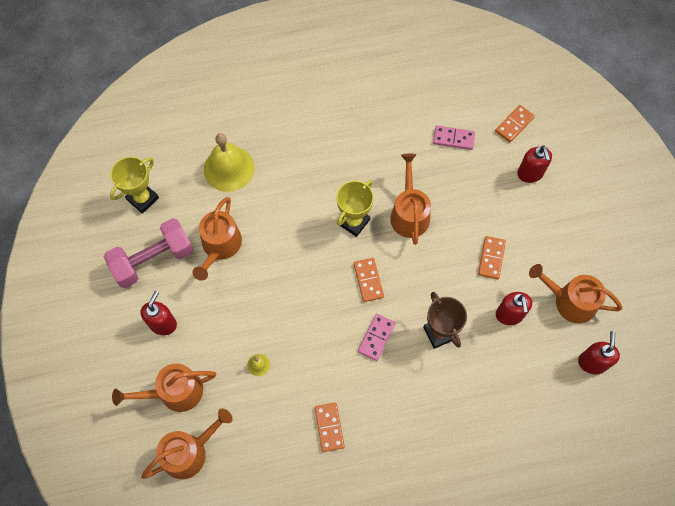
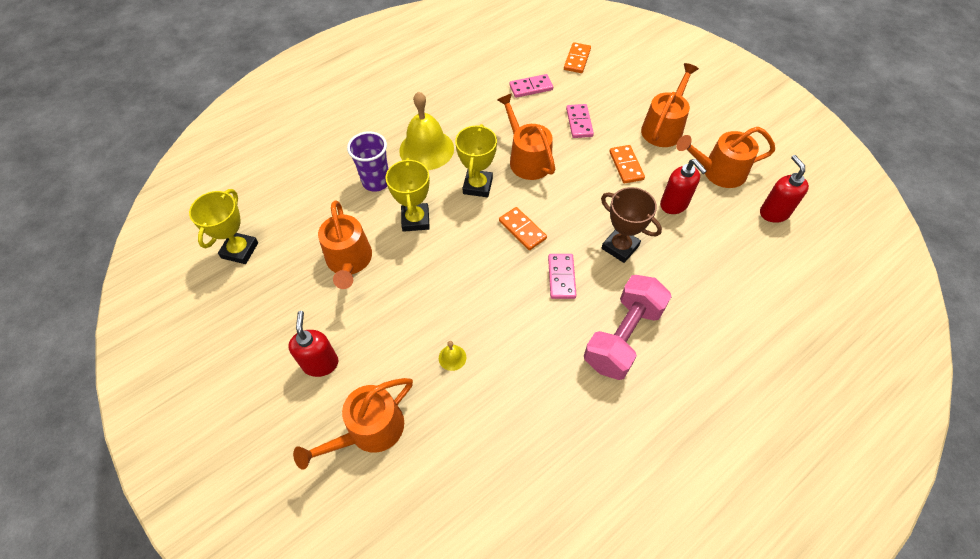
camera: 25 degrees left, 10 degrees down
pink dumbbell [104,218,193,288] -> pink dumbbell moved to [584,275,672,380]
orange watering can [141,409,233,479] -> orange watering can moved to [641,63,699,147]
yellow bell [204,133,255,192] -> yellow bell moved to [399,91,454,170]
orange domino [315,403,345,452] -> none
red soap dispenser [517,145,552,183] -> none
none -> purple cup [347,131,388,192]
none -> yellow trophy [385,158,430,232]
none -> pink domino [566,104,594,138]

